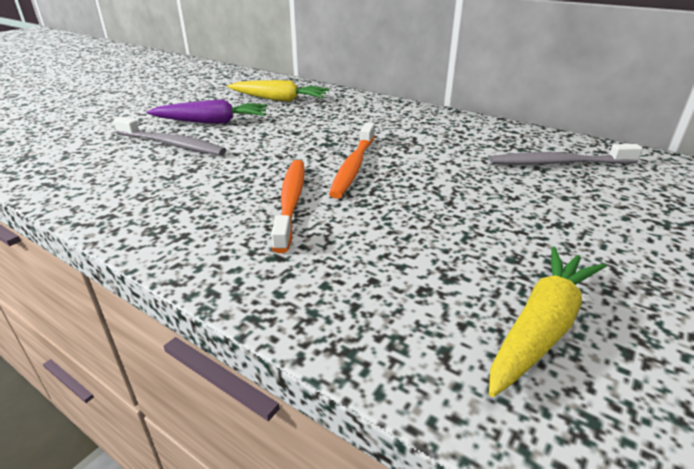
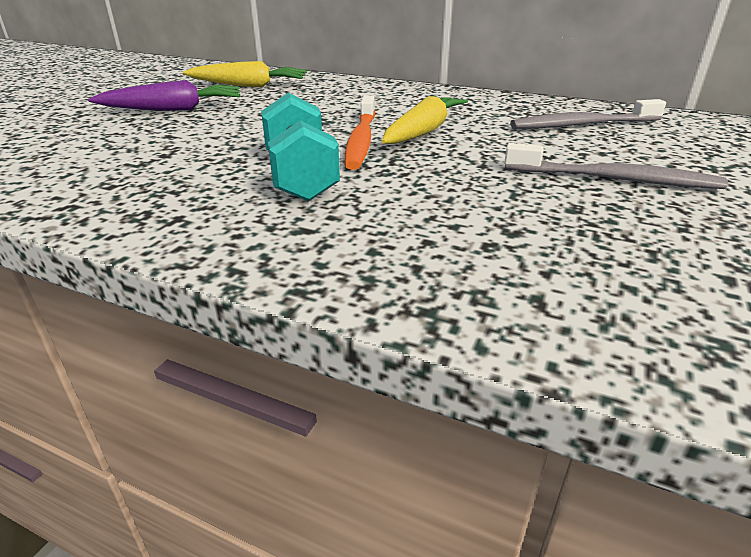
camera: 10 degrees left, 0 degrees up
grey toothbrush [113,117,226,155] -> grey toothbrush moved to [505,143,728,189]
orange toothbrush [271,160,305,253] -> turquoise dumbbell [261,92,340,201]
yellow carrot [489,247,606,397] -> yellow carrot moved to [382,96,468,144]

